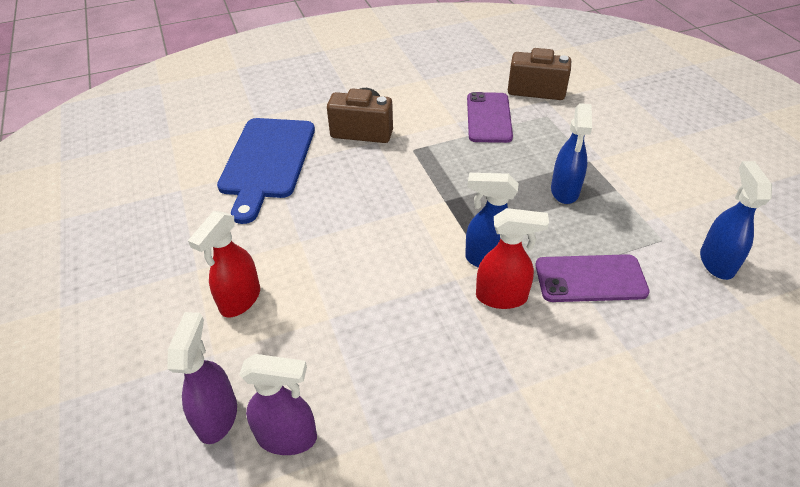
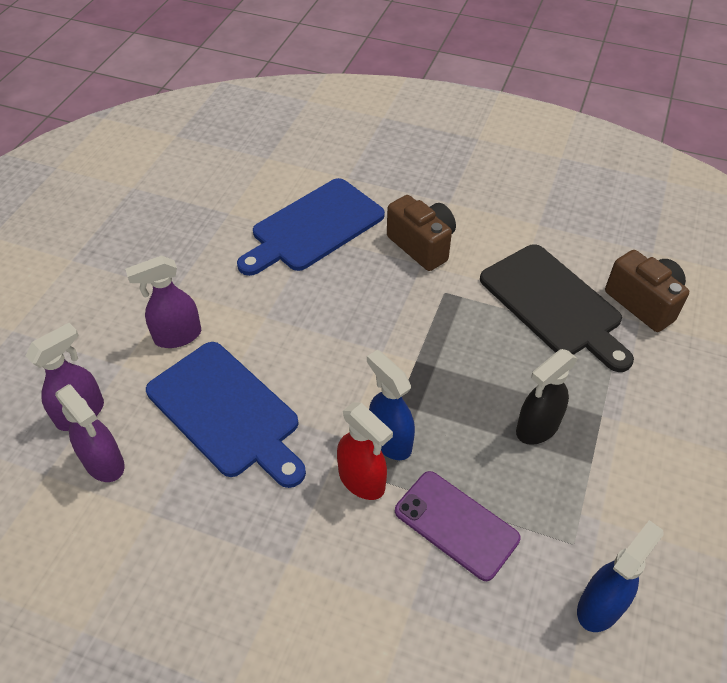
camera: 40 degrees right, 5 degrees up
red spray bottle [188,211,260,317] -> purple spray bottle [125,255,201,348]
purple phone [467,92,513,143] -> black cutting board [480,244,634,372]
blue spray bottle [551,103,592,204] -> black spray bottle [516,349,578,445]
none -> blue cutting board [146,342,306,488]

